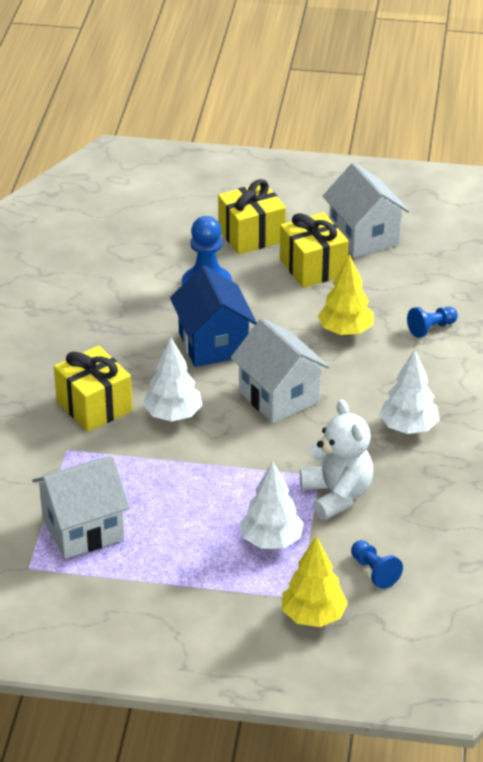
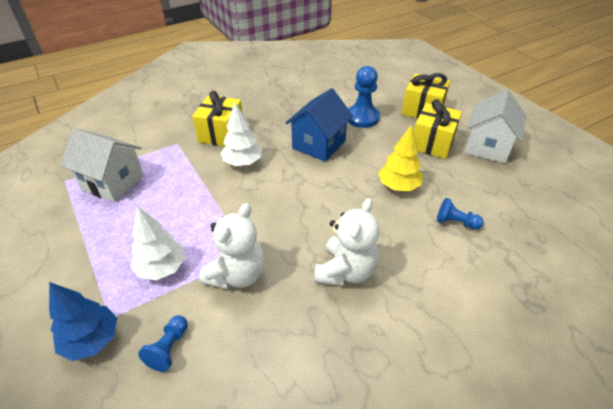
camera: 50 degrees right, 5 degrees up
white house [231,318,330,423] -> none
yellow tree [282,536,348,627] -> blue tree [49,282,117,361]
white tree [379,349,439,434] -> white teddy bear [314,198,379,286]

